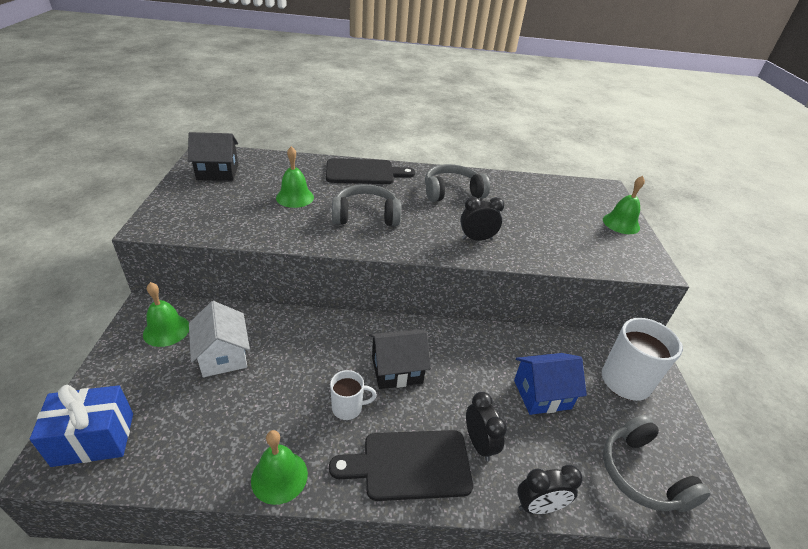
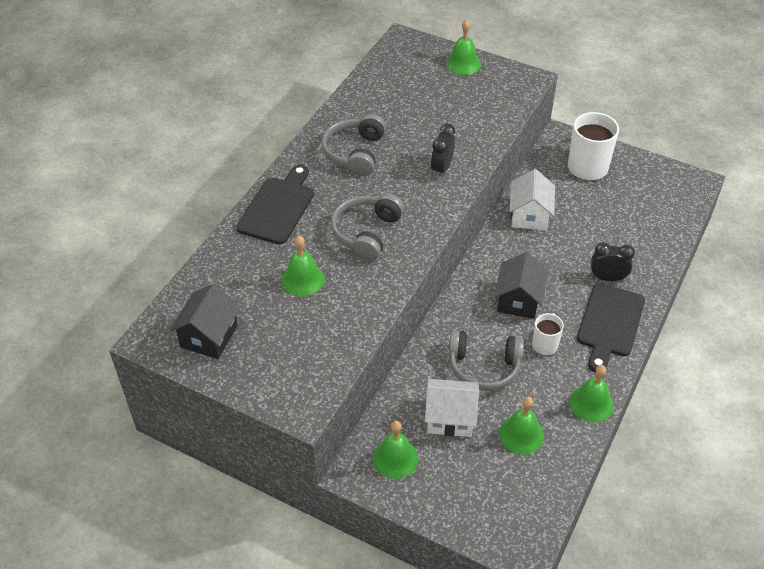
camera: 60 degrees left, 10 degrees up
blue gift [30,385,133,467] -> none
blue house [514,353,587,415] -> none
black clock [517,465,583,514] -> none
grey headphones [603,415,710,512] -> grey headphones moved to [449,330,524,391]
none -> green bell [499,397,544,454]
none -> white house [509,169,555,230]

